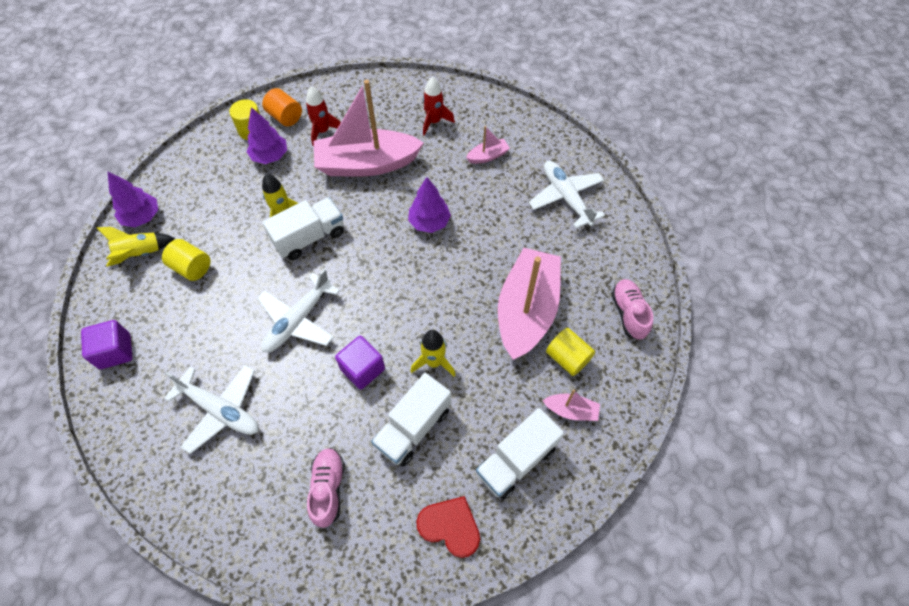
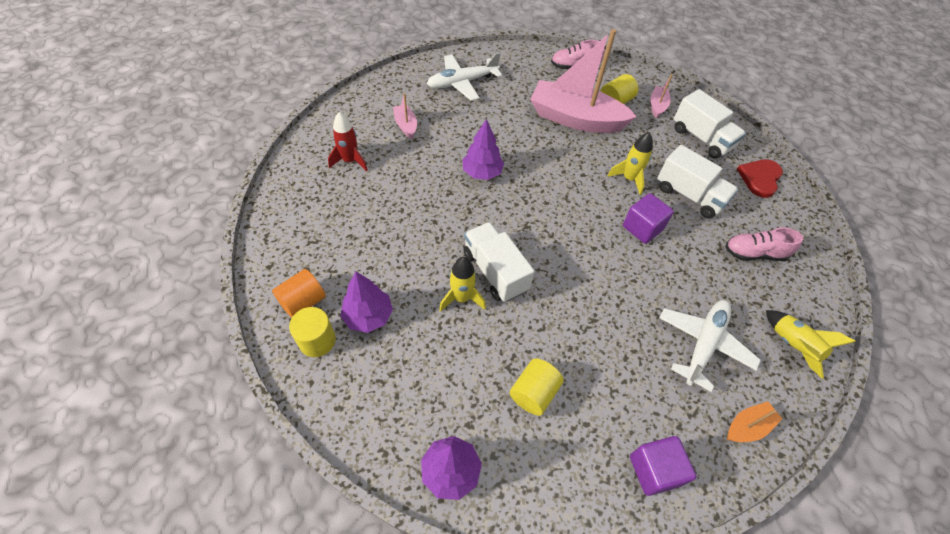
camera: 90 degrees left, 5 degrees down
yellow rocket [96,227,175,267] -> yellow rocket moved to [766,310,856,379]
white plane [257,269,340,352] -> none
red rocket [306,86,341,146] -> none
pink boat [314,80,424,176] -> none
none -> orange boat [727,401,782,442]

